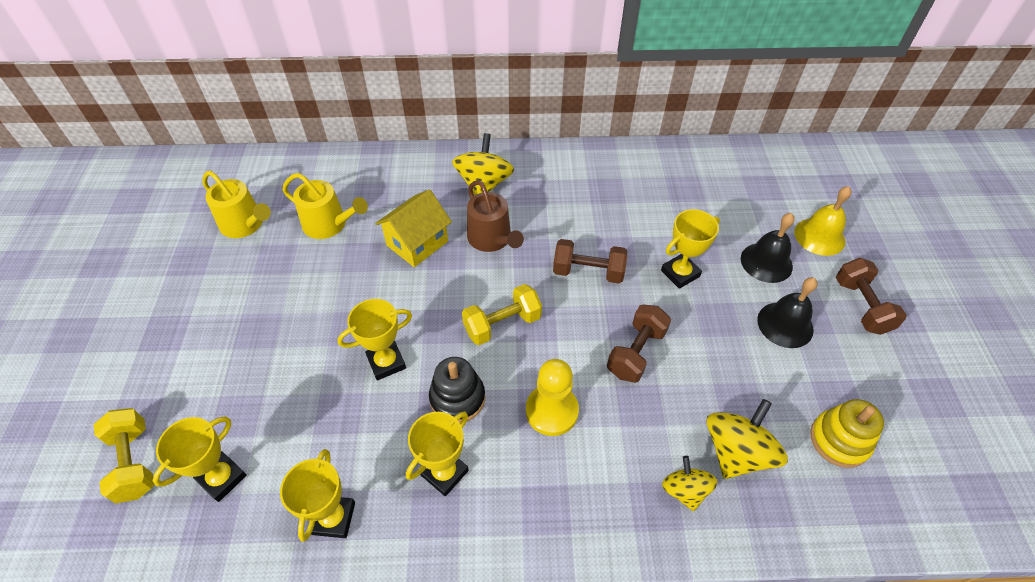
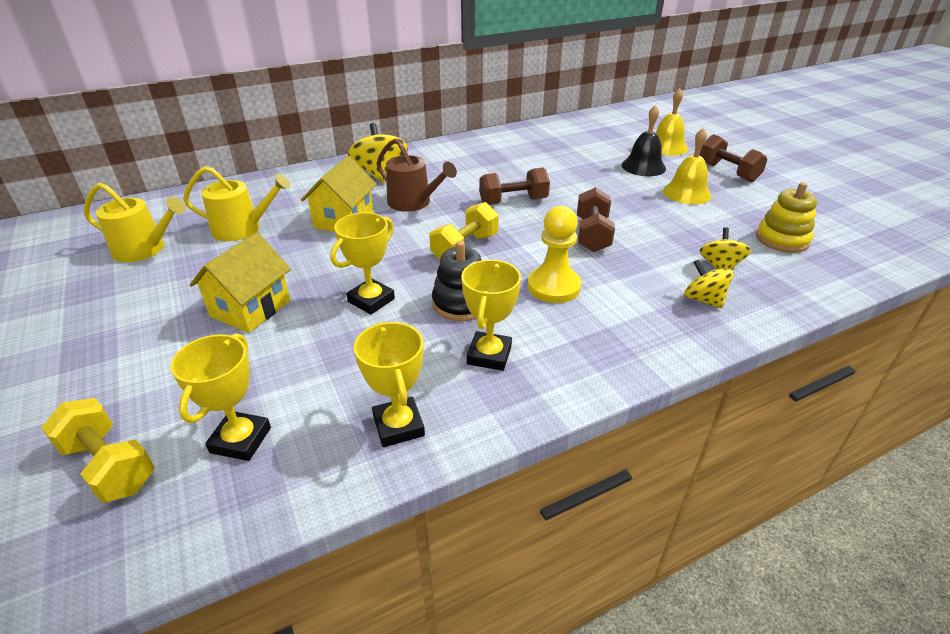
camera: 25 degrees left, 15 degrees down
yellow trophy [661,209,720,289] -> none
yellow spinning top [706,399,788,479] -> yellow spinning top [700,227,751,270], size x0.62
black bell [757,277,818,348] -> yellow bell [663,128,712,204]
none -> yellow house [190,232,291,333]

